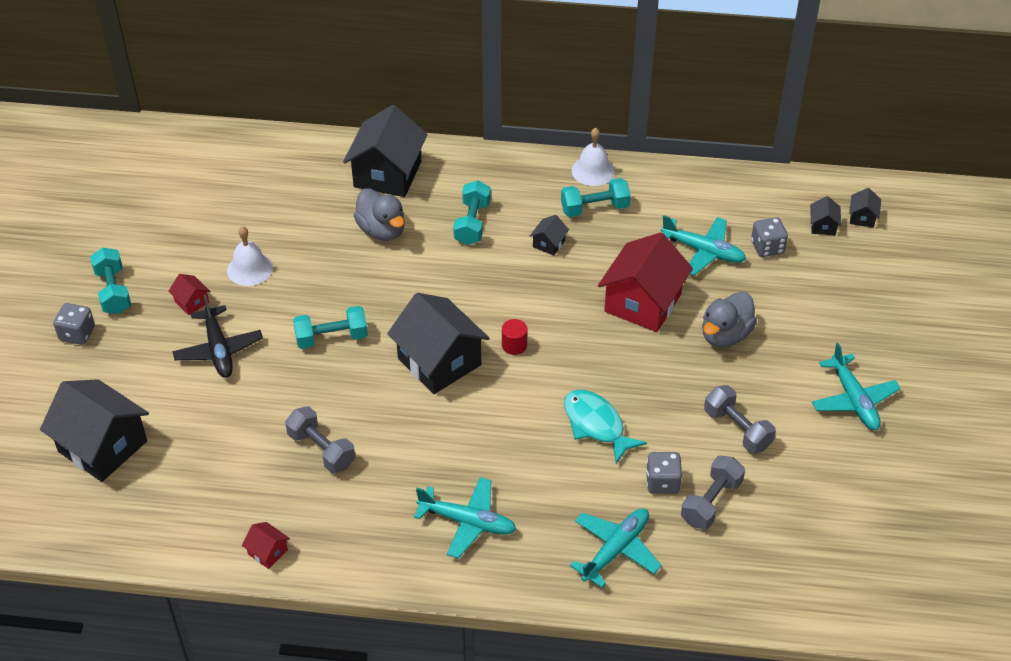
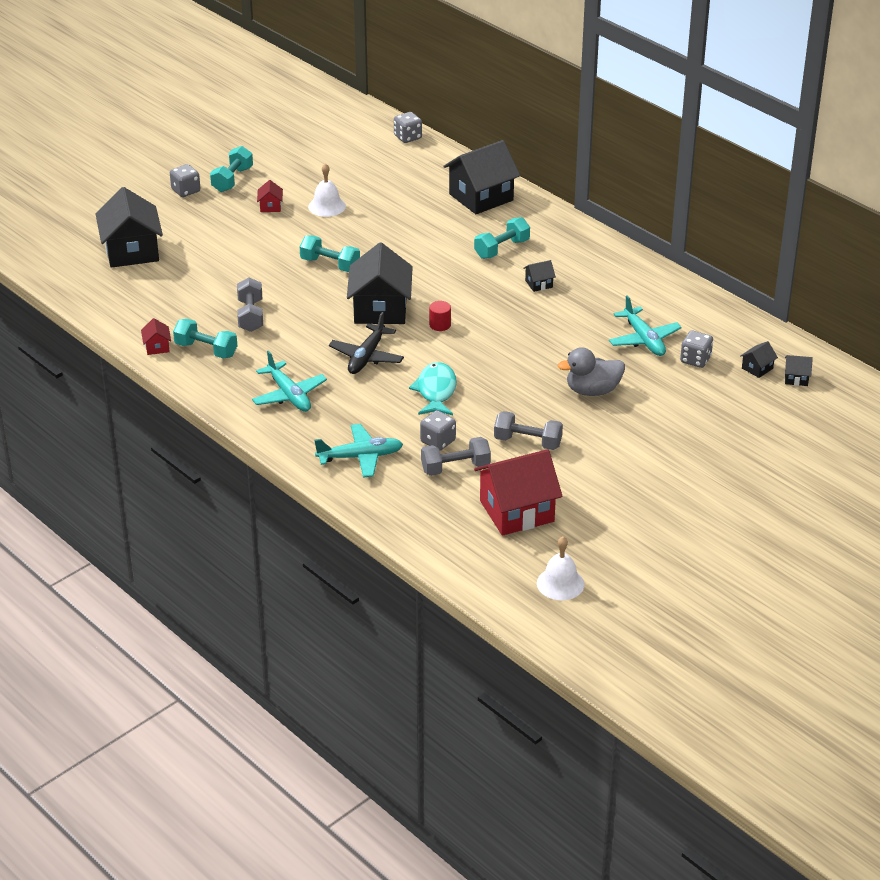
camera: 40 degrees right, 10 degrees down
black plane [172,294,263,378] -> black plane moved to [329,312,404,374]
grey duck [353,188,405,241] -> none
turquoise dumbbell [561,178,631,217] -> turquoise dumbbell moved to [173,319,237,358]
white bell [572,128,615,186] -> white bell moved to [537,536,584,600]
red house [598,232,693,332] -> red house moved to [474,449,562,536]
grey dumbbell [704,385,776,453] -> grey dumbbell turned 75 degrees counterclockwise [494,411,563,450]
turquoise plane [812,343,901,430] -> none
black house [849,188,881,228] -> black house turned 45 degrees clockwise [785,355,813,386]
none -> grey dice [394,112,422,143]

